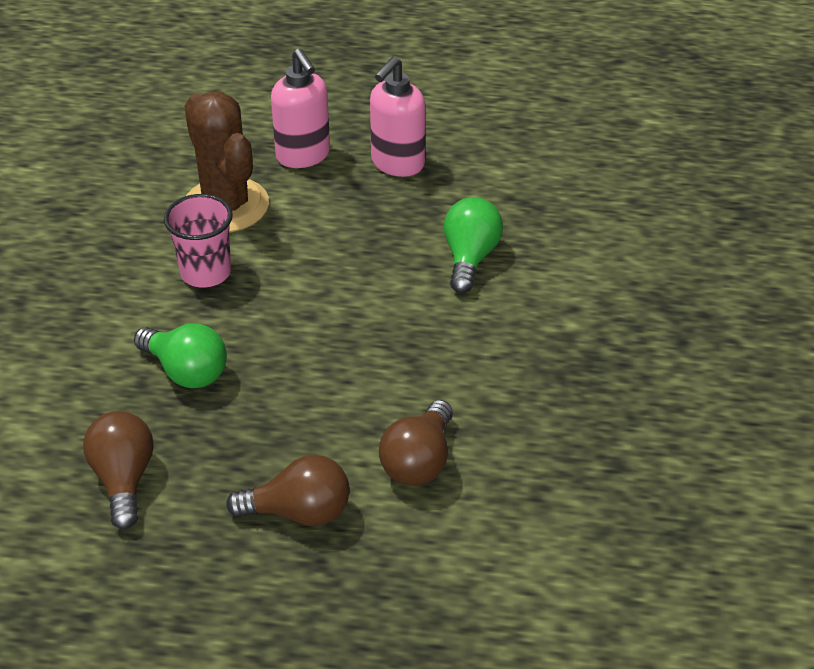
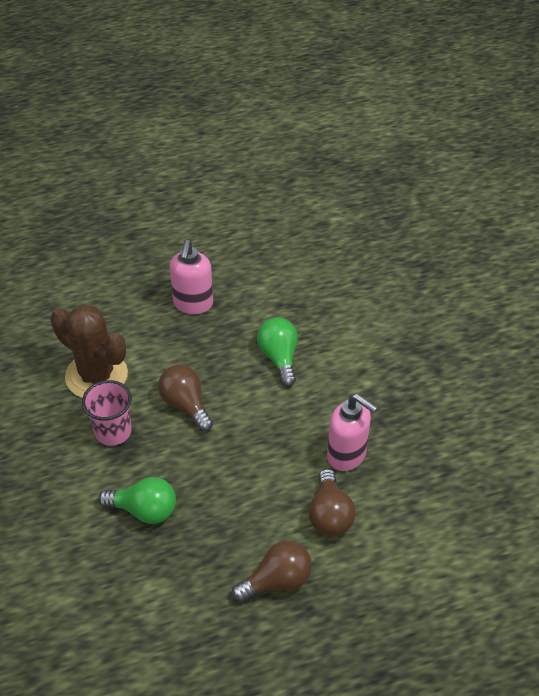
camera: 25 degrees left, 5 degrees up
brown light bulb [83,411,154,529] -> brown light bulb moved to [158,365,213,432]
pink soap dispenser [271,49,330,168] -> pink soap dispenser moved to [327,393,378,471]

